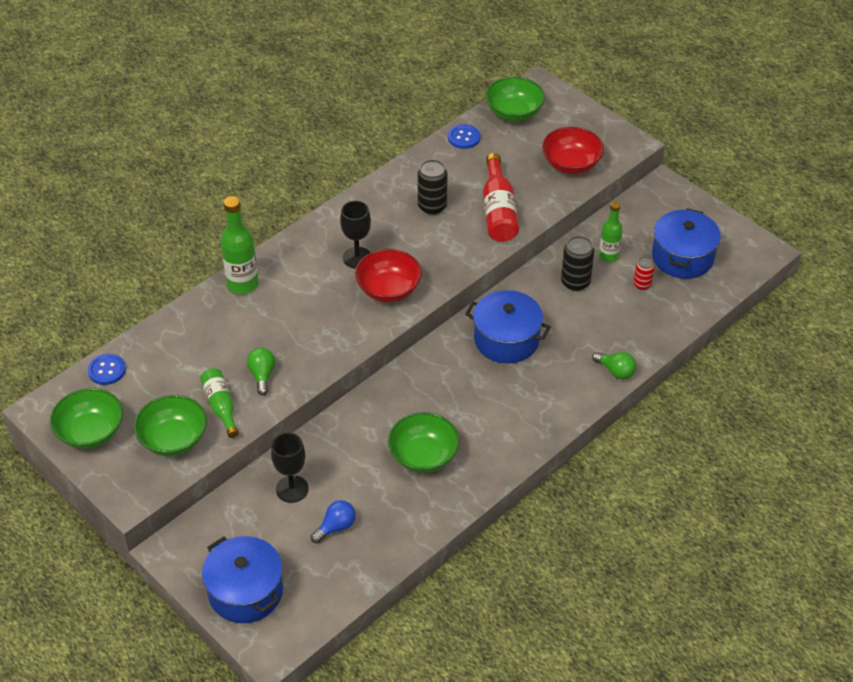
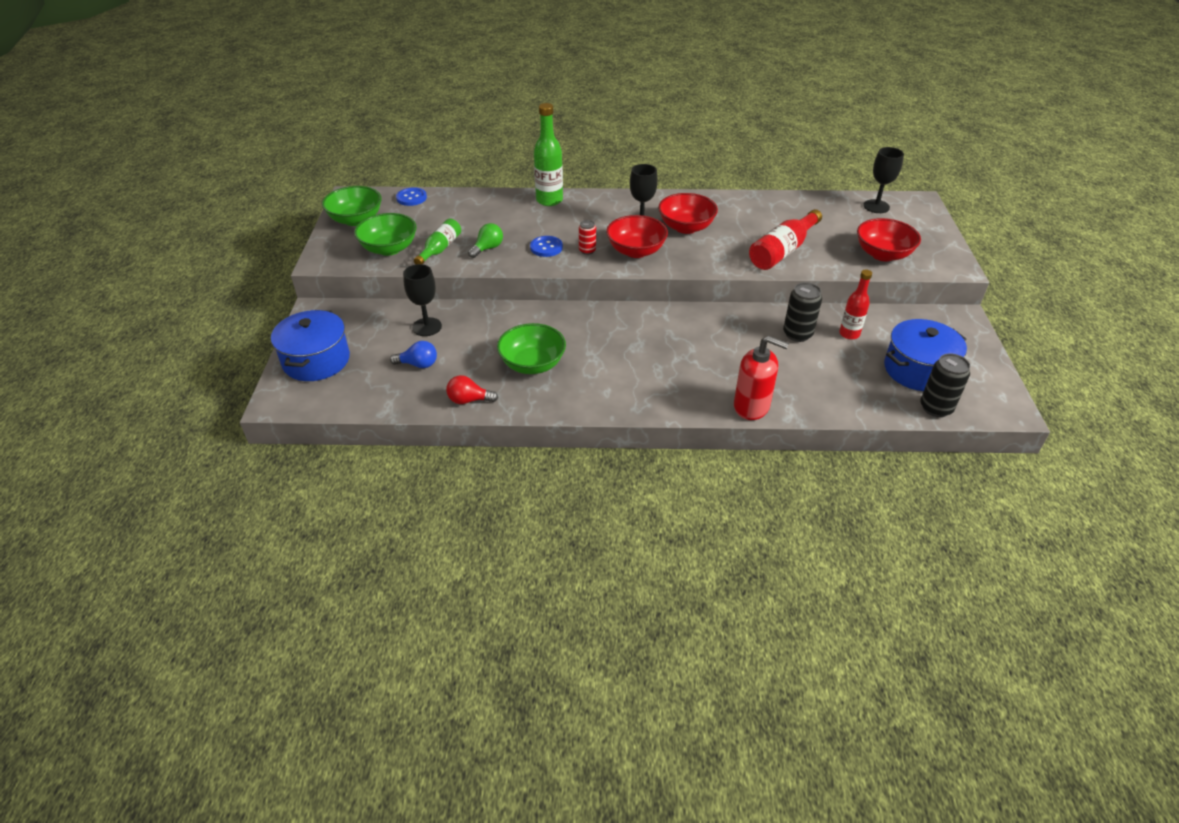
camera: 45 degrees right, 5 degrees down
black can [418,159,447,215] -> black can moved to [920,353,970,417]
blue button [448,124,480,149] -> blue button moved to [530,236,563,257]
blue pot [465,290,551,364] -> none
green bowl [485,77,545,122] -> black goblet [863,147,904,213]
green light bulb [592,352,636,379] -> red soap dispenser [734,336,789,420]
green bottle [599,201,623,262] -> red bottle [839,269,872,340]
red can [633,257,655,290] -> red can moved to [579,220,596,255]
none -> red light bulb [446,375,498,404]
none -> red bowl [658,193,718,234]

